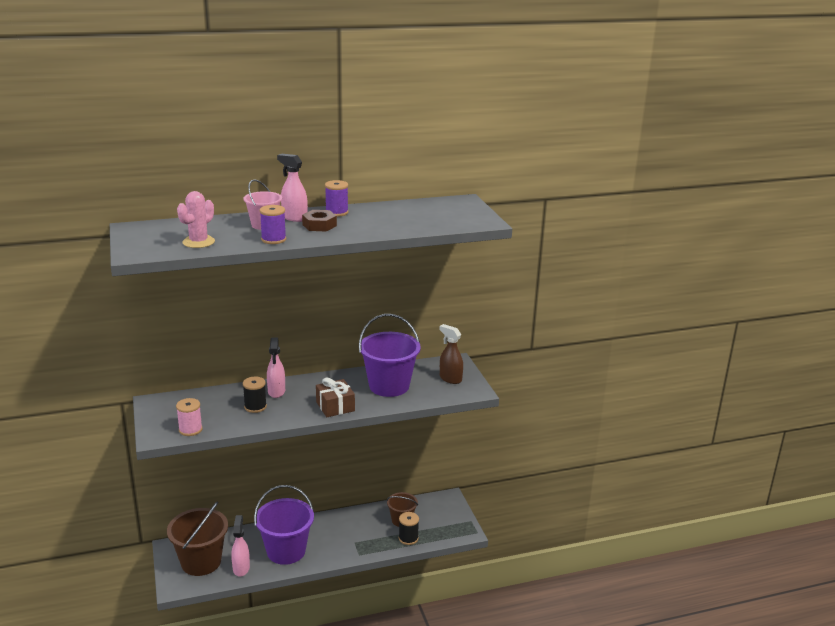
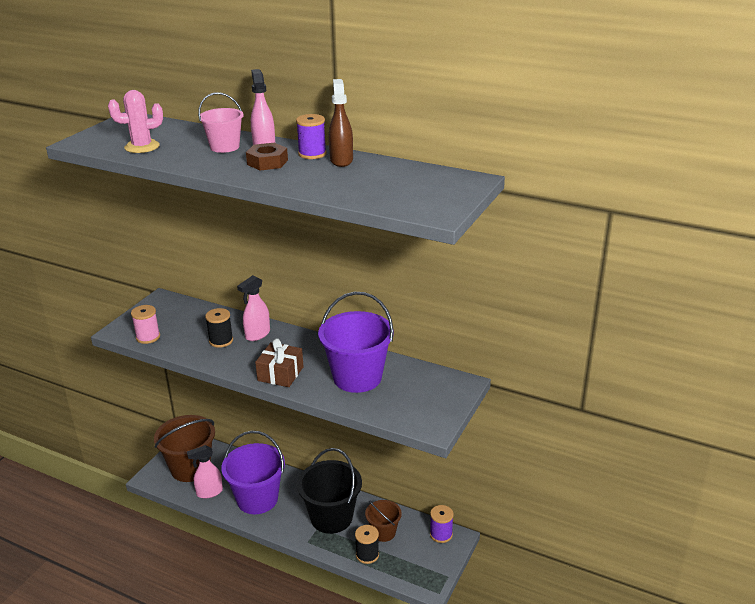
camera: 45 degrees right, 5 degrees up
pink spray bottle [231,515,250,577] -> pink spray bottle turned 150 degrees counterclockwise [187,445,223,498]
purple spool [260,205,286,244] -> purple spool moved to [430,505,454,543]
brown spray bottle [439,324,463,384] -> brown spray bottle moved to [329,79,353,167]
none -> black bucket [297,448,362,534]

